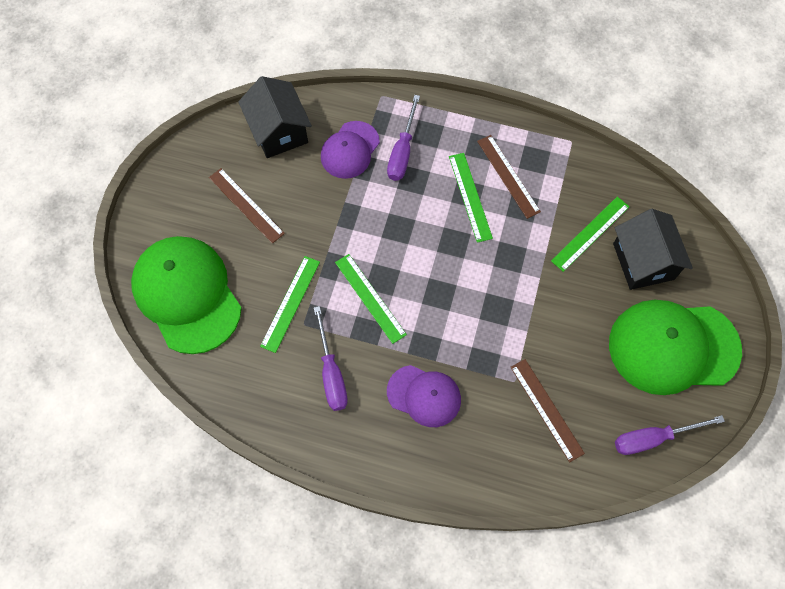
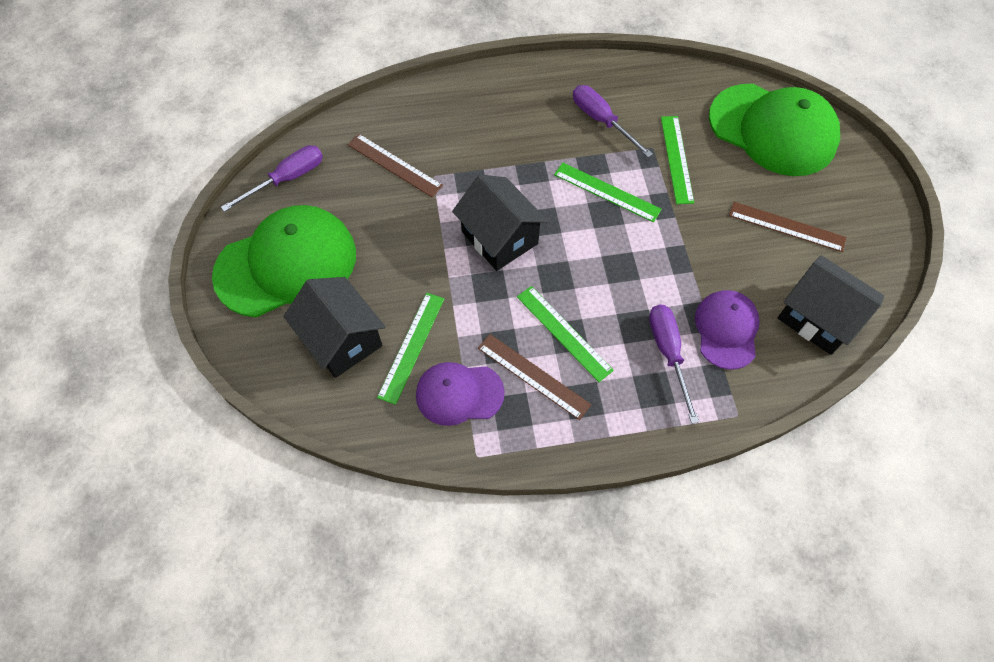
camera: 155 degrees right, 5 degrees down
purple cap [387,365,461,427] -> purple cap moved to [416,362,505,426]
none -> black house [452,174,548,271]

